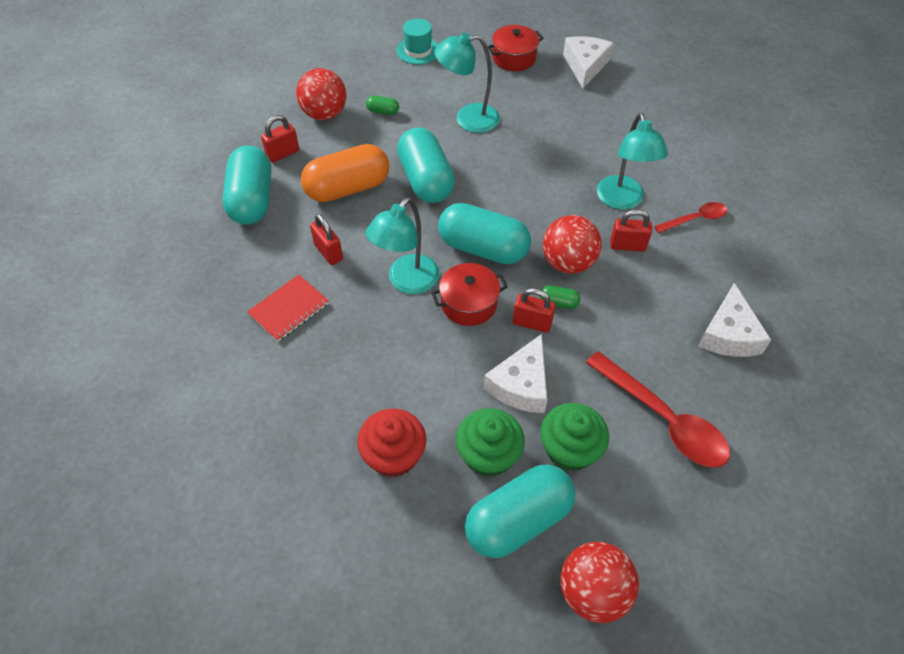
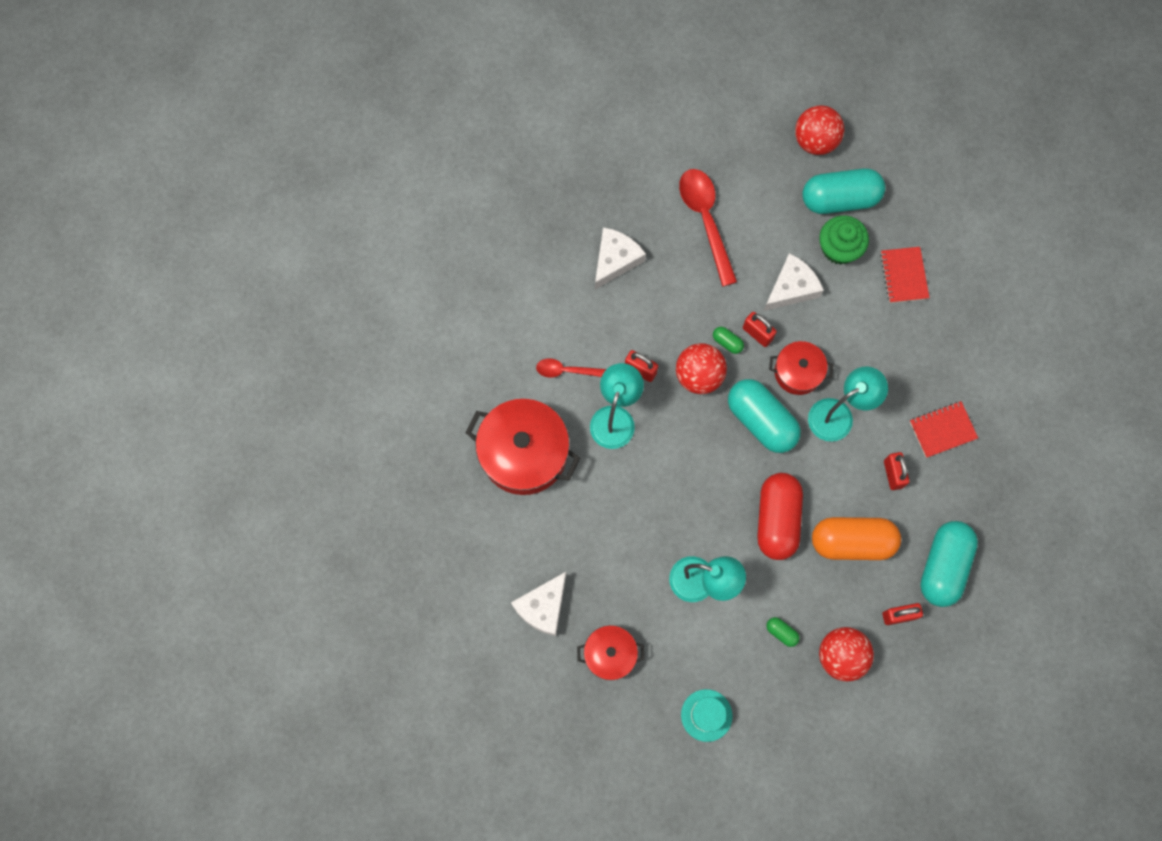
camera: 155 degrees left, 20 degrees up
red cupcake [357,409,426,477] -> red notebook [880,247,930,303]
turquoise capsule [397,128,455,203] -> red capsule [757,473,803,560]
green cupcake [540,403,609,471] -> none
none -> red pot [466,399,580,495]

